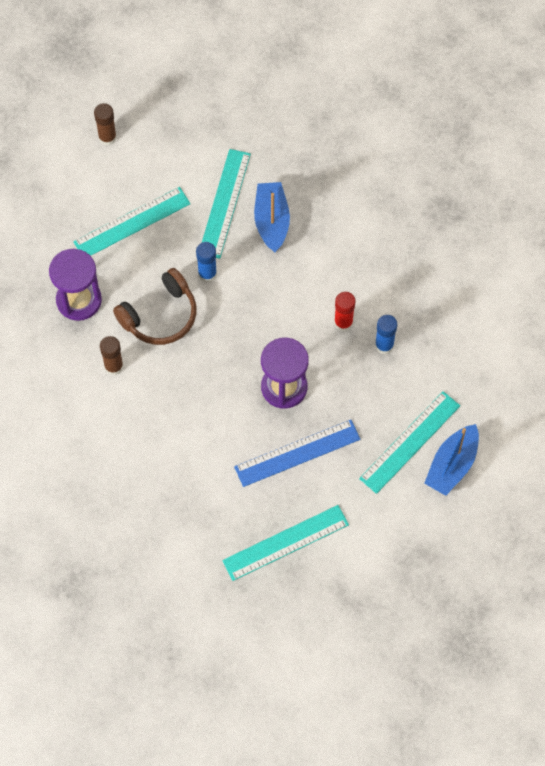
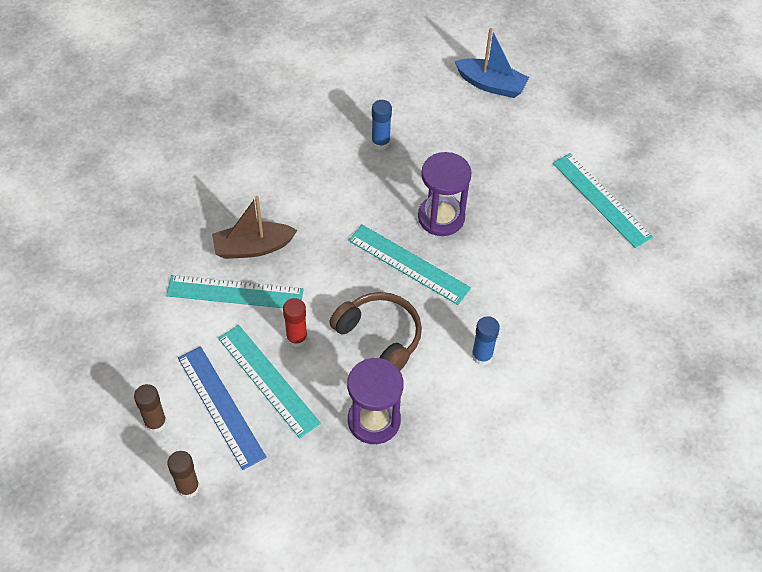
camera: 100 degrees left, 10 degrees down
brown glue stick [100,336,123,375] -> brown glue stick moved to [167,451,200,498]
blue glue stick [196,242,217,282] -> blue glue stick moved to [472,316,500,365]
blue ruler [234,420,361,487] -> blue ruler moved to [178,346,266,470]
blue boat [254,182,290,253] -> brown boat [212,196,297,259]
red glue stick [334,292,355,331] -> red glue stick moved to [283,298,307,348]
turquoise ruler [359,391,460,494] -> turquoise ruler moved to [348,225,471,305]

